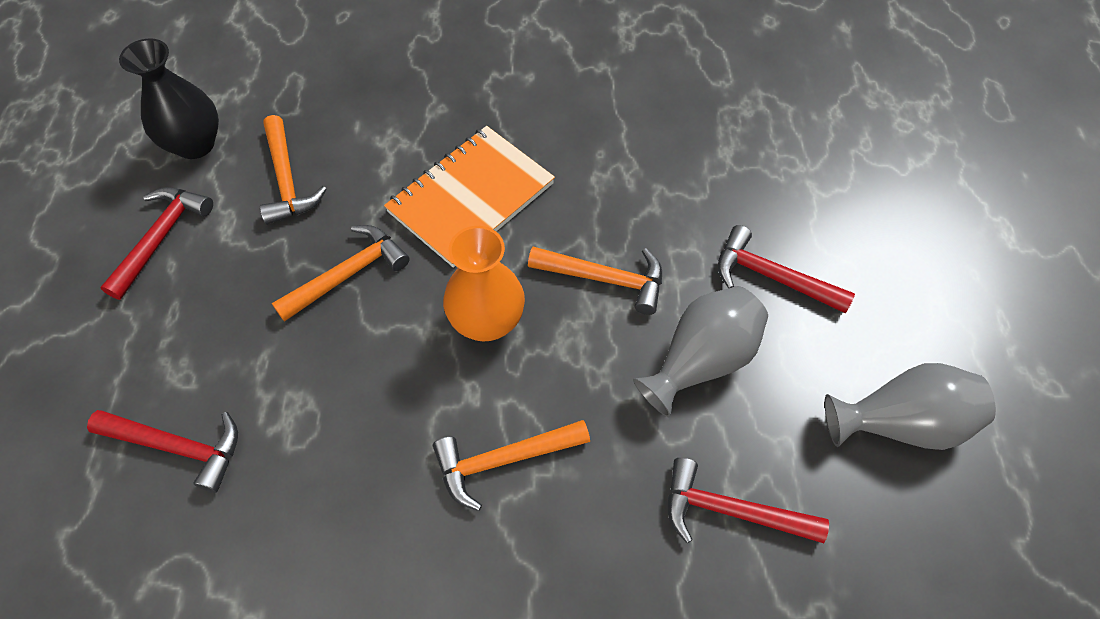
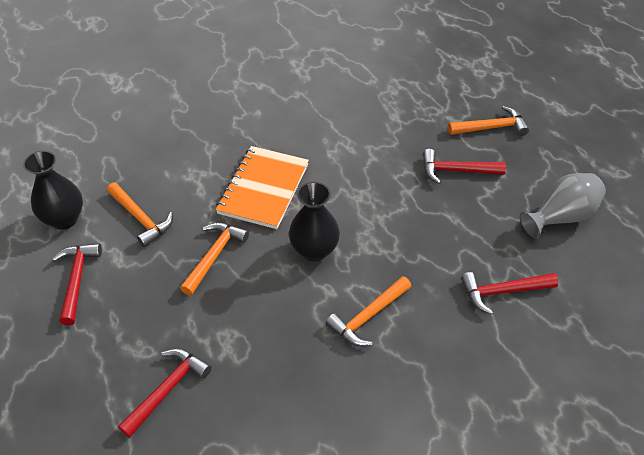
camera: 25 degrees left, 10 degrees down
red hammer [87,410,238,493] -> red hammer turned 45 degrees counterclockwise [118,349,212,438]
orange vase [443,226,525,341] -> black vase [289,182,340,262]
orange hammer [528,247,662,315] -> orange hammer moved to [448,106,529,136]
grey vase [633,286,768,418] -> none

